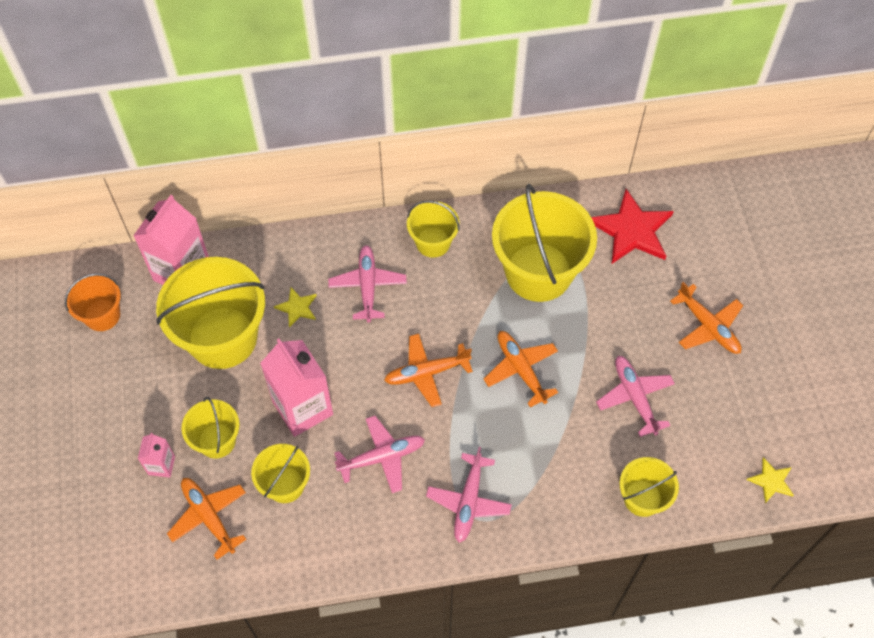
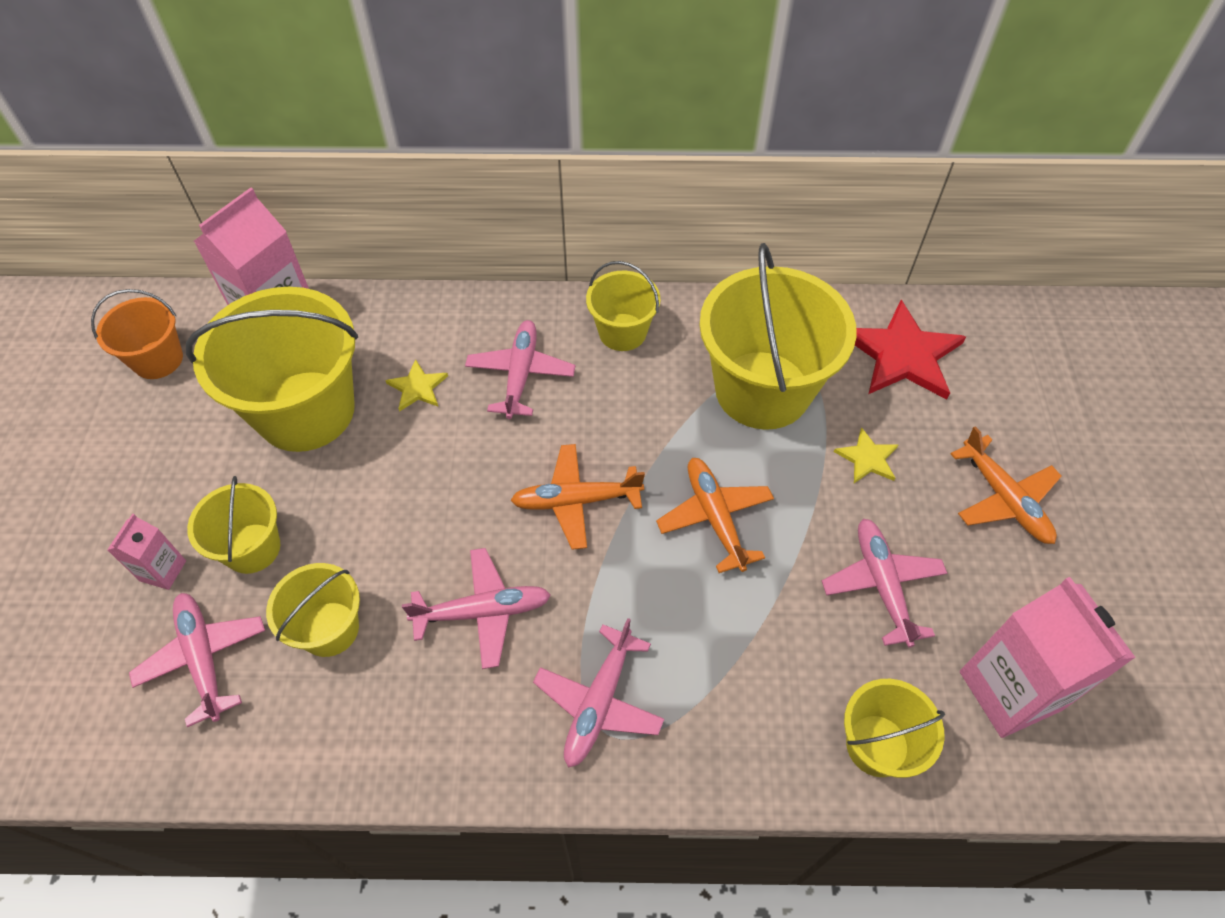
camera: 10 degrees right, 5 degrees down
orange plane [167,478,246,559] -> pink plane [129,593,265,727]
pink carton [260,339,333,437] -> pink carton moved to [960,577,1136,738]
yellow star [747,457,794,503] -> yellow star moved to [834,427,898,483]

